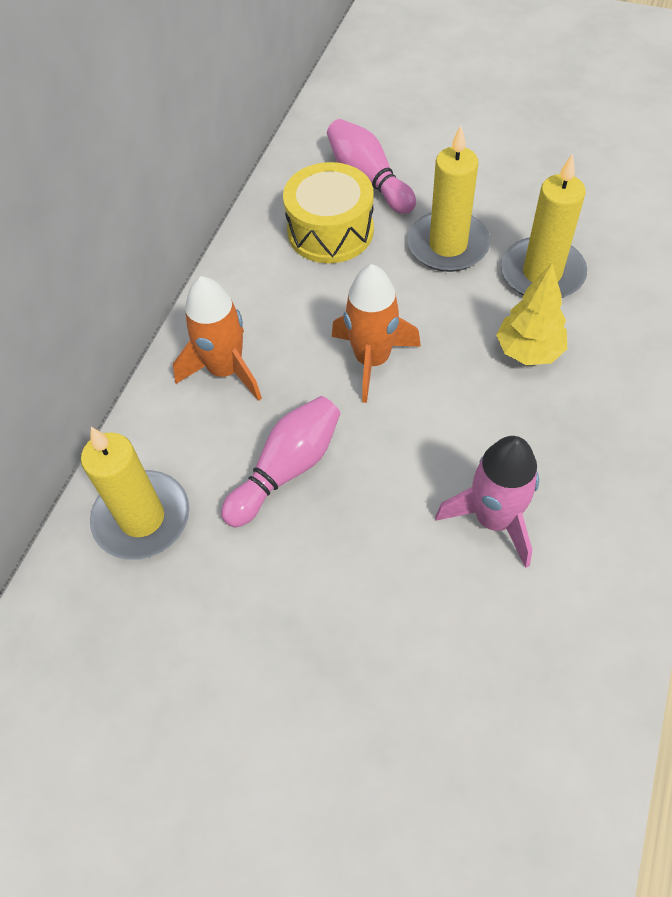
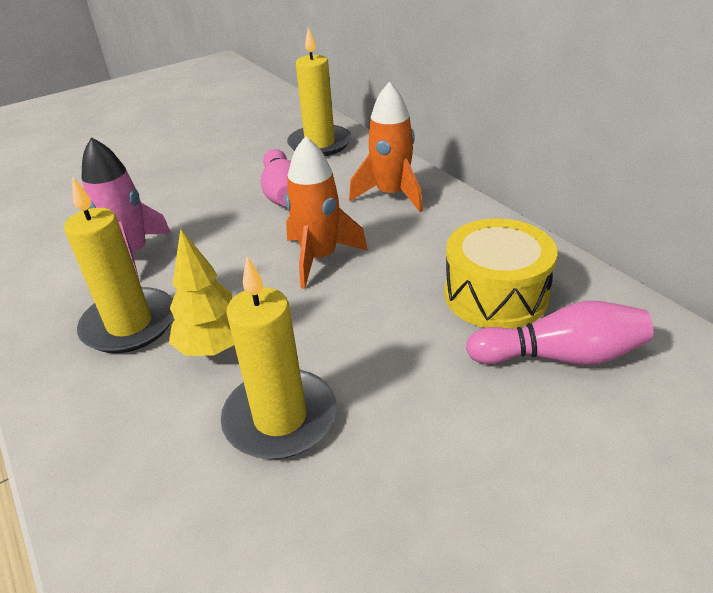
camera: 125 degrees right, 20 degrees down
yellow candle [408,125,490,272] -> yellow candle moved to [64,176,173,353]

